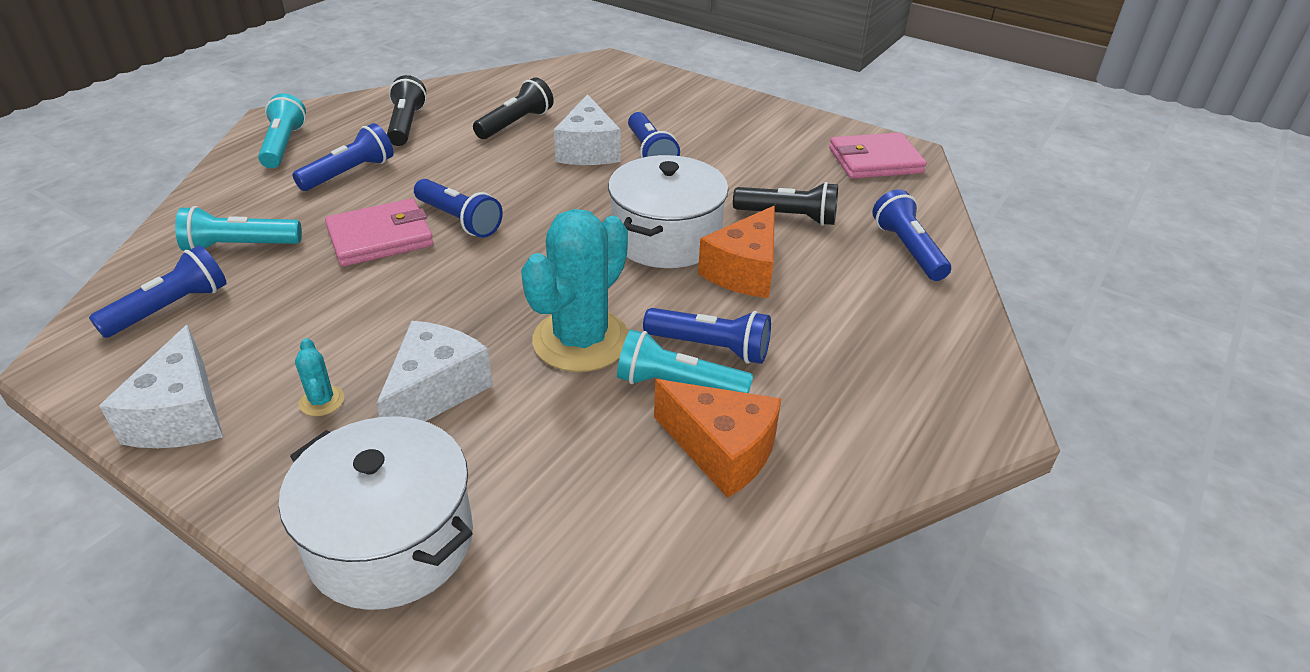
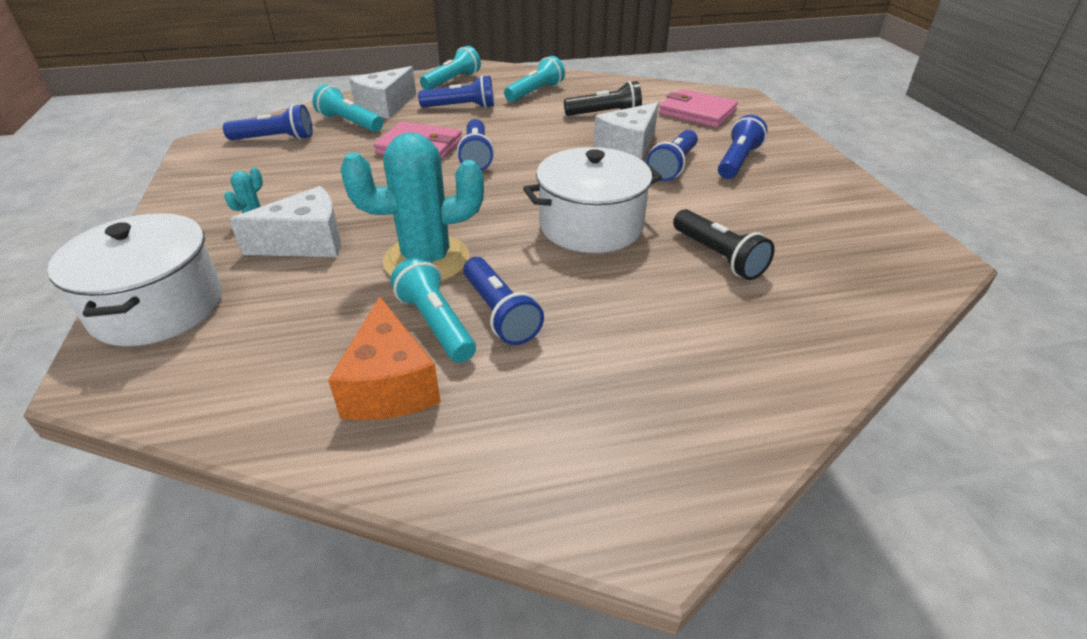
camera: 45 degrees right, 0 degrees up
white cheese [99,325,223,448] -> white cheese moved to [349,66,416,119]
black flashlight [387,75,427,146] -> turquoise flashlight [504,56,565,102]
orange cheese [698,206,775,298] -> none
pink wallet [829,132,927,179] -> pink wallet moved to [659,89,738,128]
blue flashlight [872,189,951,281] -> blue flashlight moved to [718,115,767,179]

